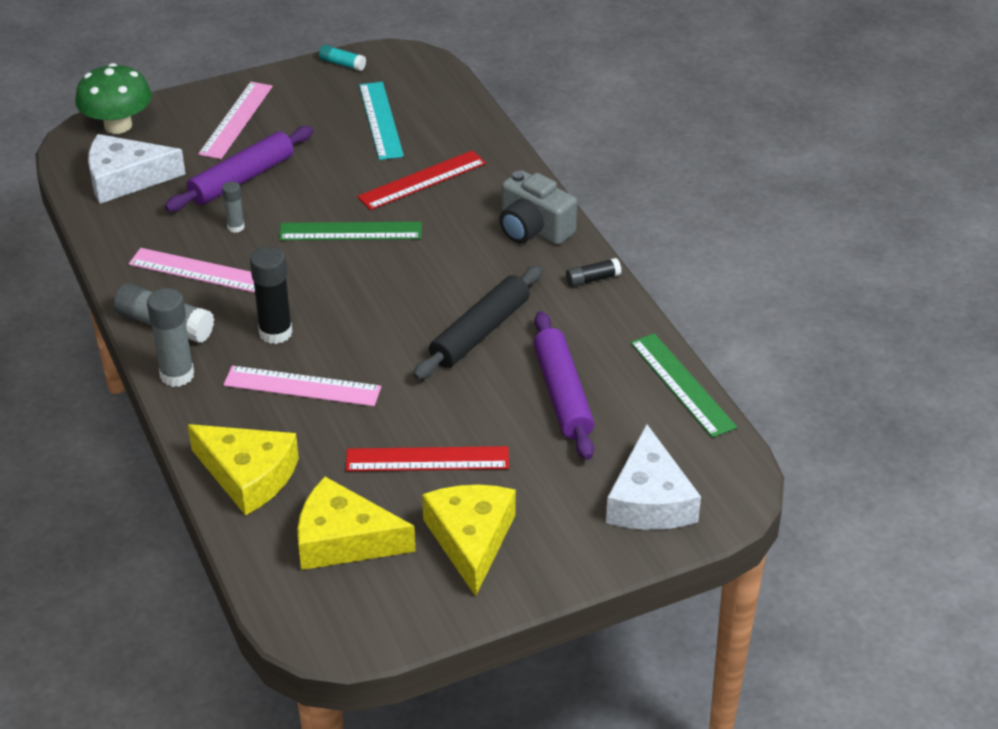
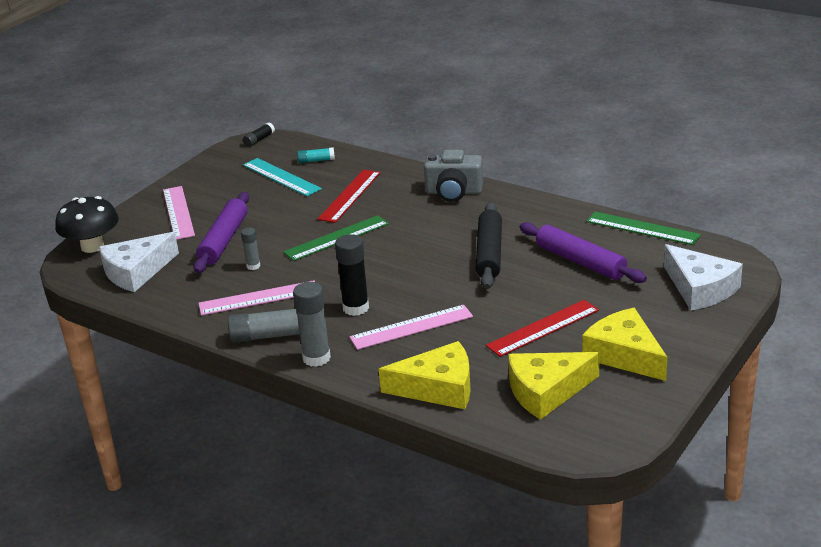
camera: 30 degrees left, 10 degrees down
green mushroom [75,63,152,134] -> black mushroom [55,196,119,253]
turquoise glue stick [319,45,366,71] -> turquoise glue stick moved to [297,147,335,163]
black glue stick [566,258,621,287] -> black glue stick moved to [243,123,275,147]

